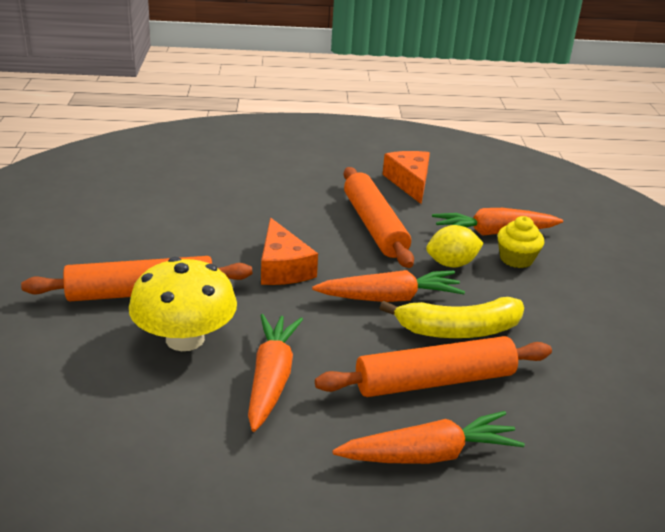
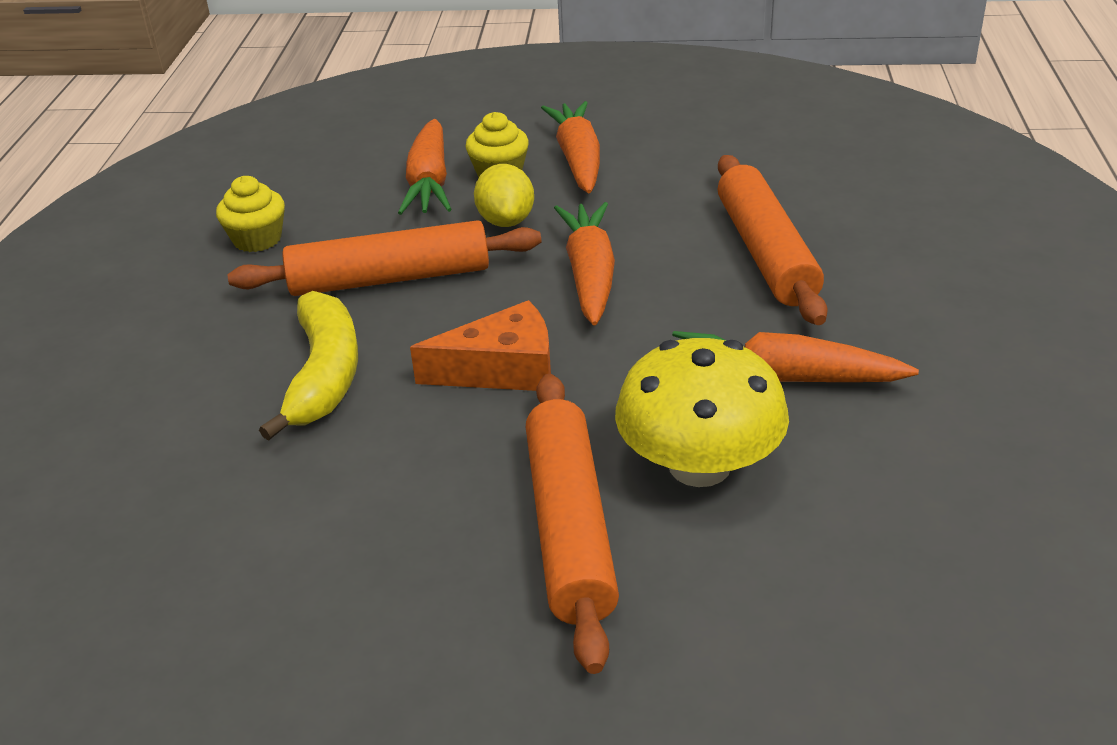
camera: 80 degrees left, 5 degrees up
orange carrot [332,411,525,464] -> orange carrot moved to [541,101,600,193]
yellow banana [380,297,524,338] -> yellow banana moved to [259,291,358,440]
orange cheese [383,151,430,204] -> yellow cupcake [216,176,285,252]

